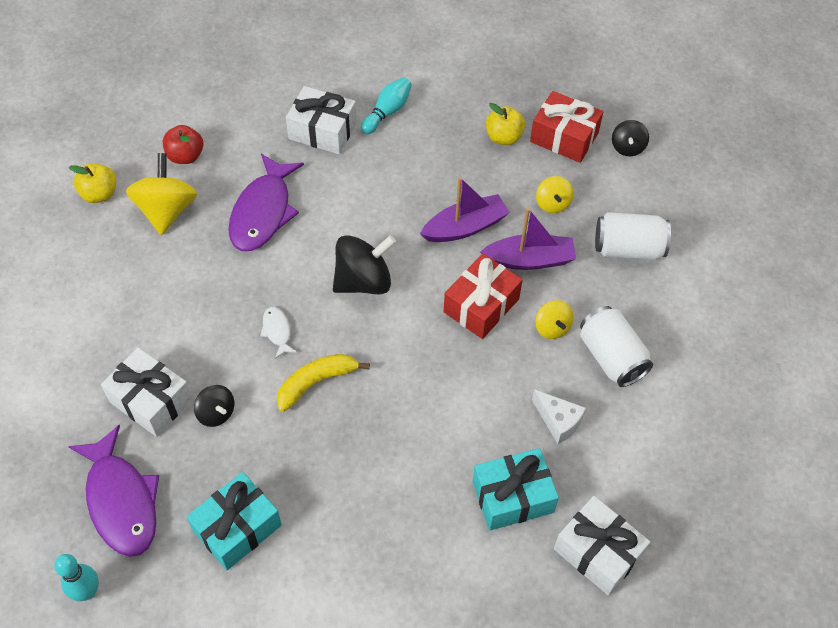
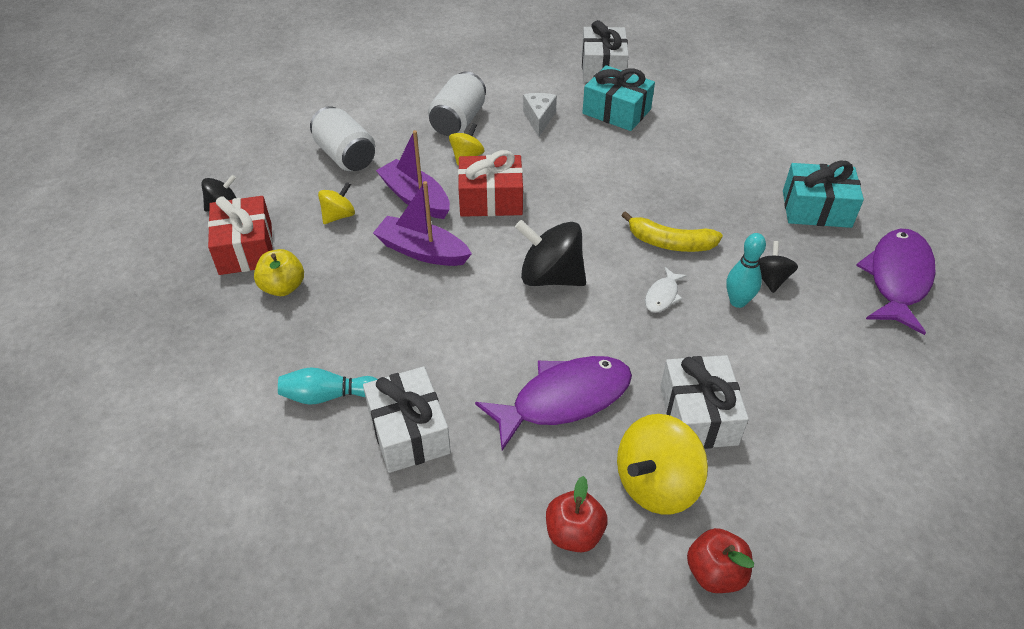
camera: 130 degrees left, 10 degrees down
turquoise bowling pin [54,554,99,601] -> turquoise bowling pin moved to [726,233,766,308]
yellow apple [69,163,116,203] -> red apple [687,528,754,593]
white gift [101,348,193,437] -> white gift moved to [660,355,749,449]

